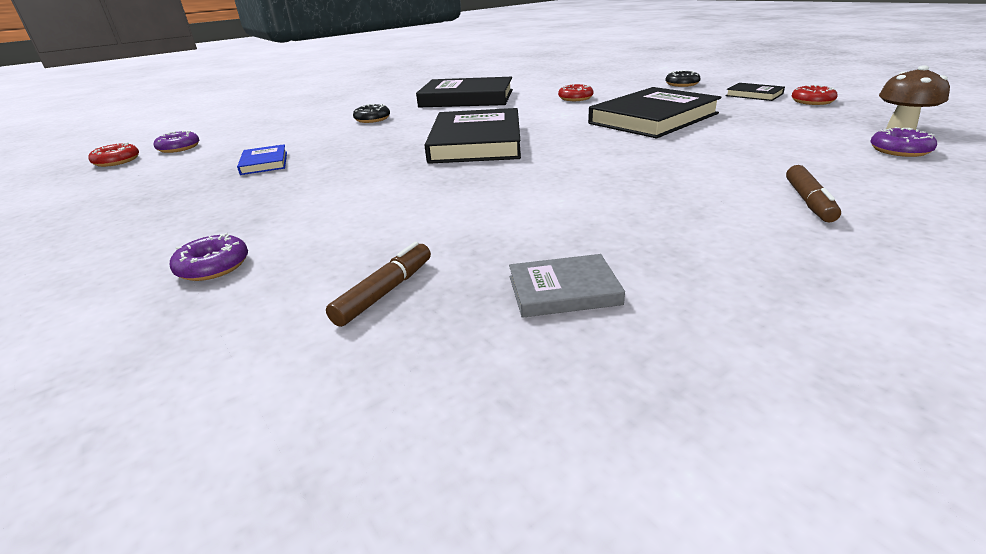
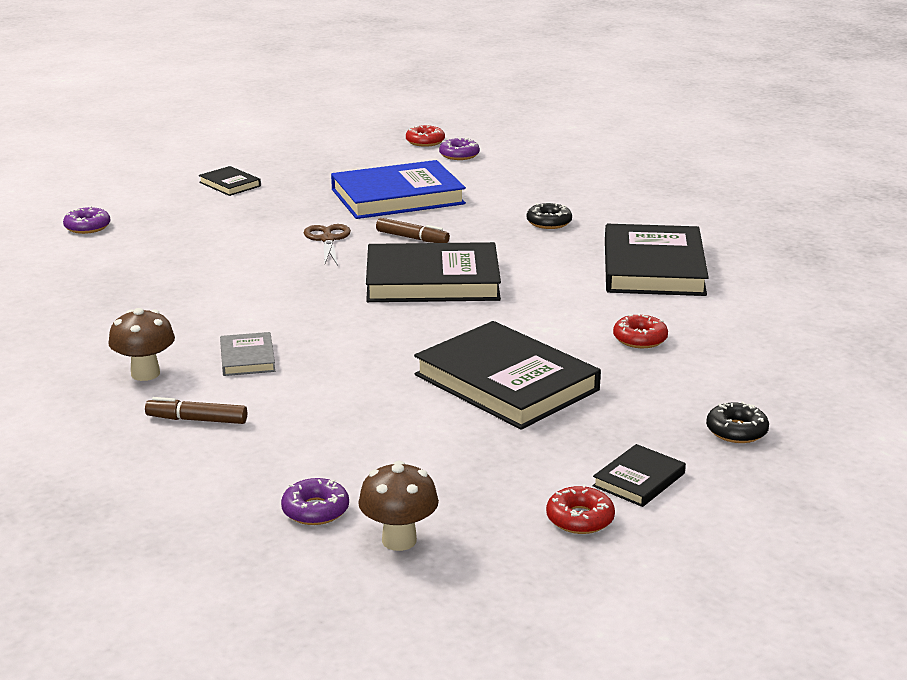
camera: 85 degrees right, 5 degrees down
purple donut [170,233,248,281] -> purple donut moved to [63,206,111,234]
blue book [237,144,287,175] -> blue book [331,160,466,219], size x2.15
brown marker [326,242,431,327] -> brown marker moved to [376,218,450,243]
grey book [509,254,625,318] -> grey book moved to [220,332,275,376]
none -> brown mushroom [108,308,175,381]
none -> black book [199,166,261,196]
none -> brown scissors [304,224,351,266]

